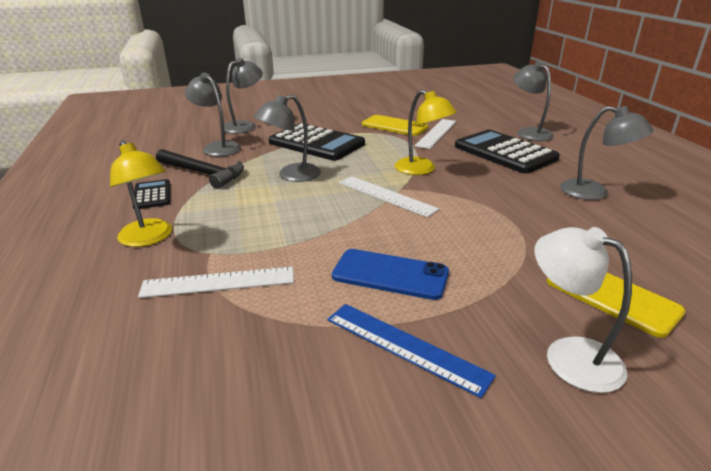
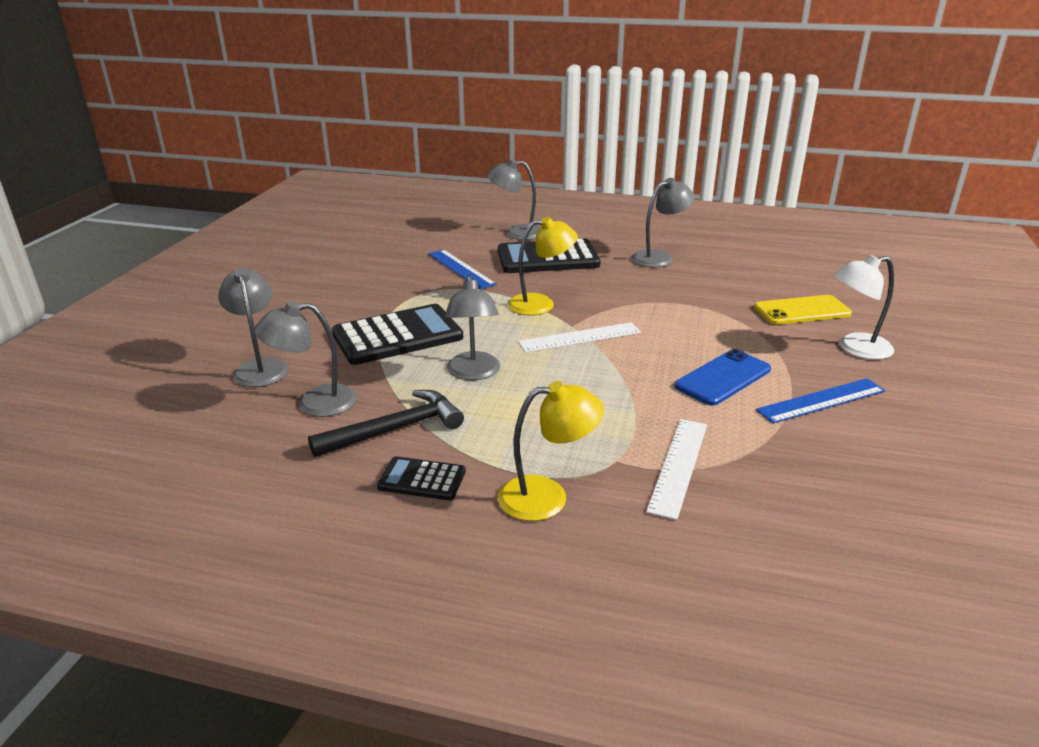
camera: 60 degrees left, 0 degrees up
yellow phone [362,115,428,136] -> none
white ruler [415,119,456,149] -> blue ruler [428,250,497,290]

